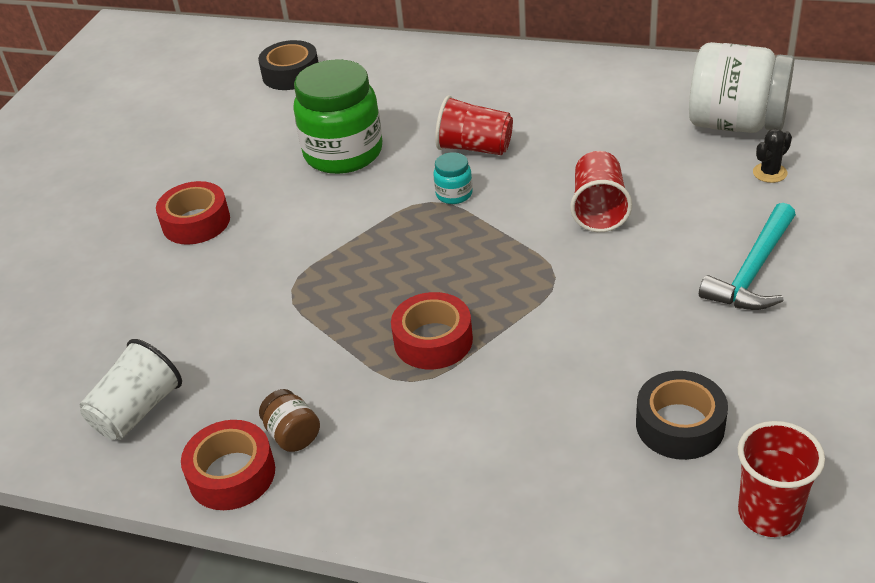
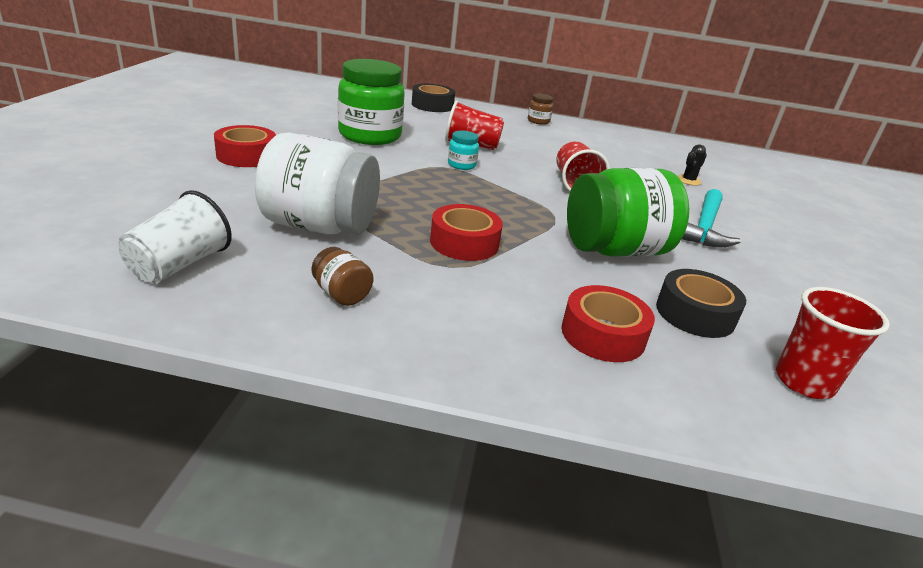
camera: 15 degrees left, 10 degrees down
red tape [181,420,275,510] -> red tape moved to [561,285,655,362]
black tape [258,40,318,90] -> black tape moved to [412,84,455,112]
white jar [689,42,794,133] -> white jar moved to [255,132,380,235]
none -> brown jar [528,94,553,125]
none -> green jar [567,168,689,257]

